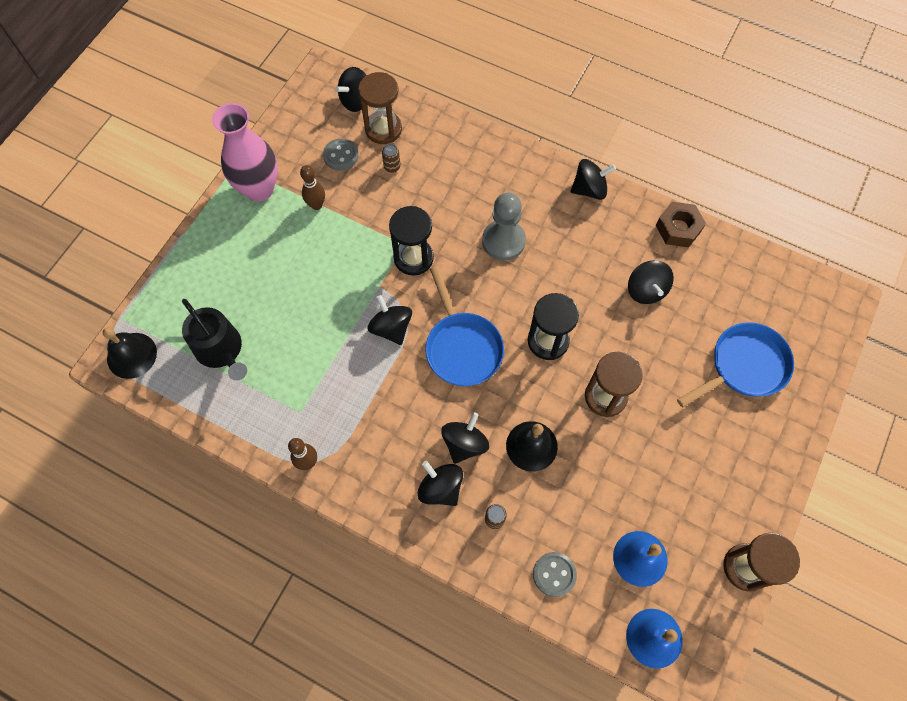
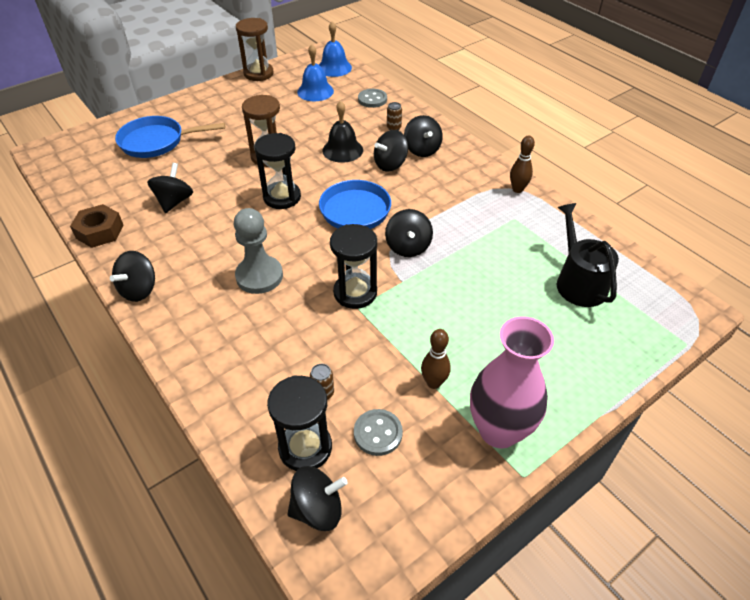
camera: 155 degrees left, 20 degrees down
black bell [103,327,157,379] -> none
brown hourglass [358,72,402,144] -> black hourglass [267,375,332,471]
black spinning top [570,159,616,200] -> black spinning top turned 75 degrees counterclockwise [110,251,155,302]

